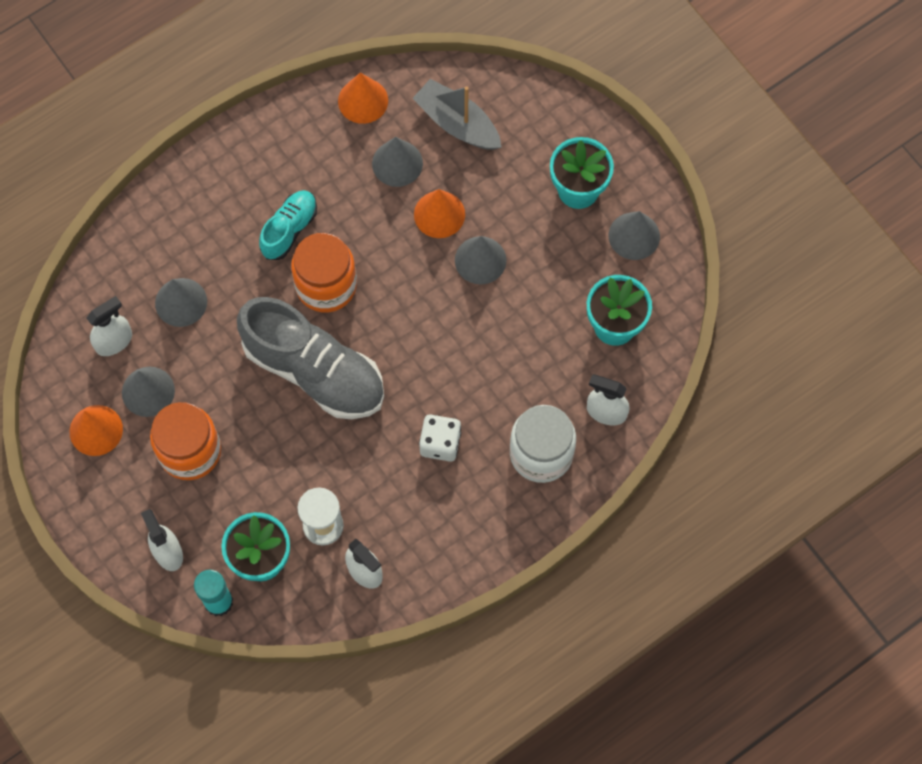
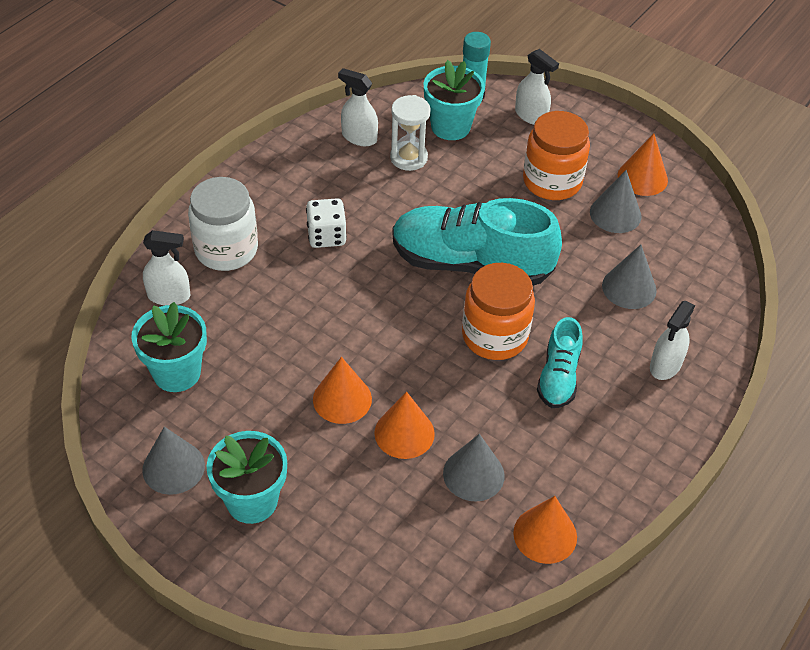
camera: 160 degrees right, 20 degrees down
white spray bottle [87,296,132,356] -> white spray bottle moved to [650,301,695,380]
grey shoe [237,297,384,419] -> turquoise shoe [392,198,562,286]
grey boat [412,79,501,150] -> none
grey cone [455,236,507,285] -> orange cone [313,357,372,424]

